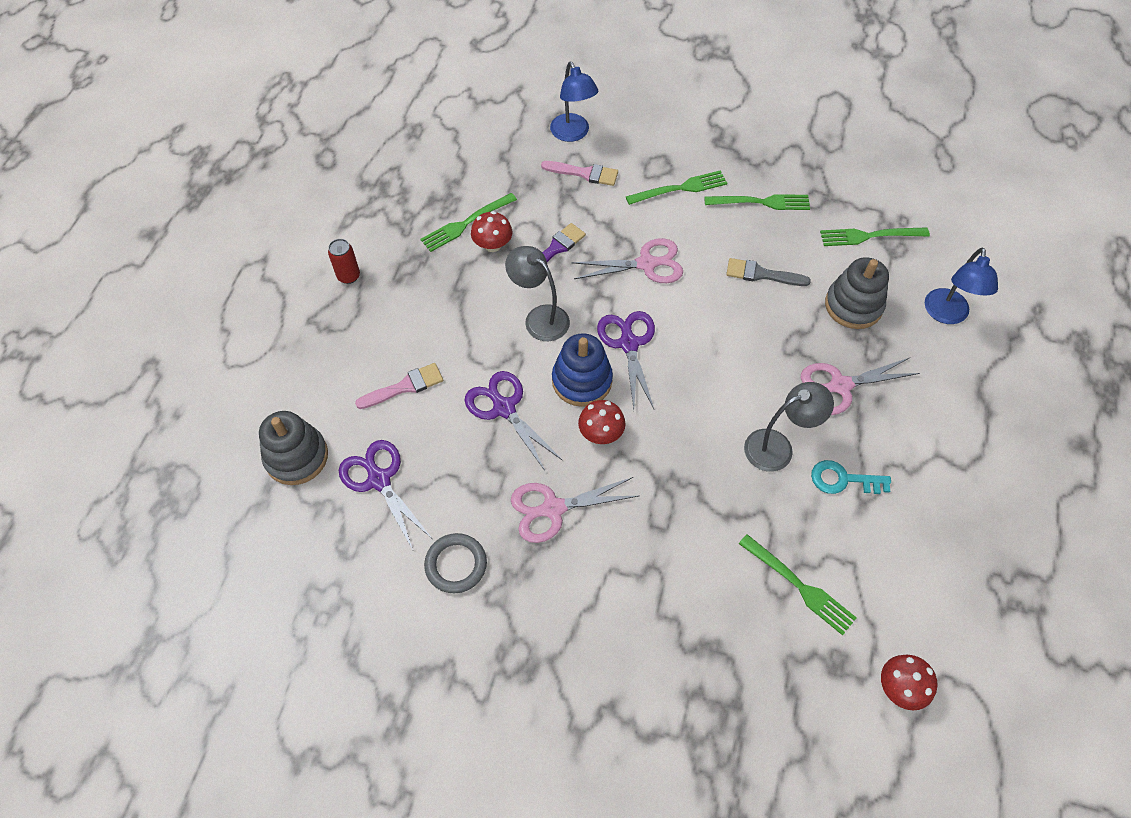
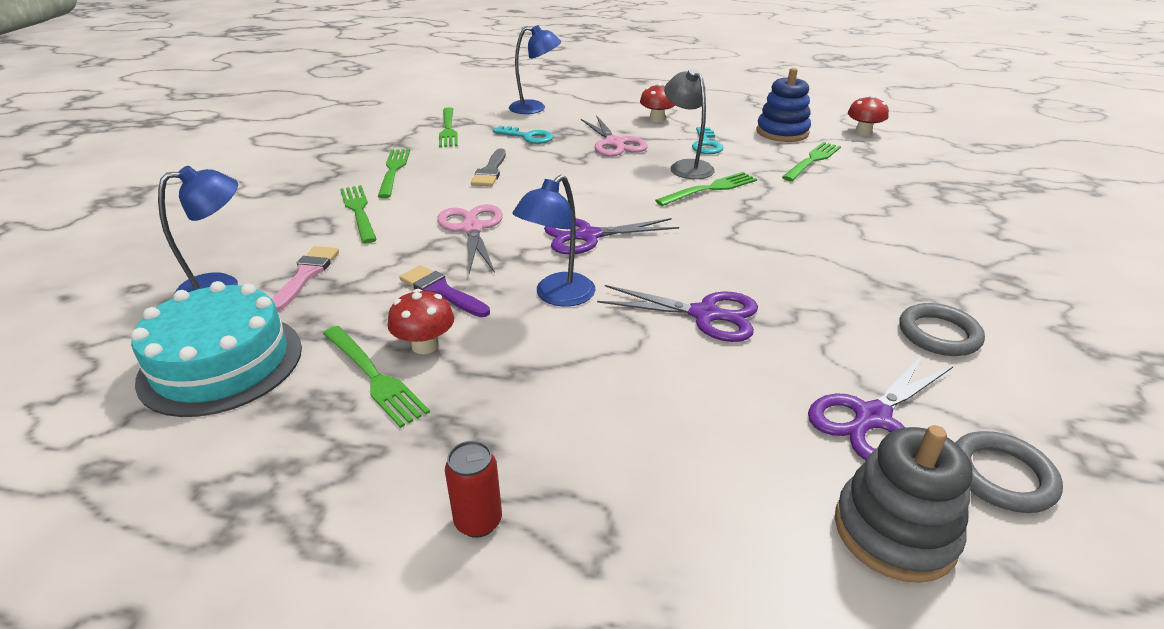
camera: 95 degrees left, 25 degrees down
pink brush [355,363,443,409] -> none
purple scissors [464,371,563,471] -> purple scissors turned 120 degrees counterclockwise [597,285,758,342]
grey lamp [505,246,570,341] -> blue lamp [512,175,595,307]
pink scissors [511,477,638,543] -> none
blue stacking toy [552,333,613,407] -> blue stacking toy moved to [756,68,811,142]
red mushroom [578,400,625,444] -> red mushroom moved to [640,83,675,122]
grey stacking toy [825,257,889,329] -> turquoise key [493,126,553,144]
none -> turquoise cake [131,281,302,417]
none -> green fork [655,172,757,206]
none -> grey ring [955,431,1063,513]

